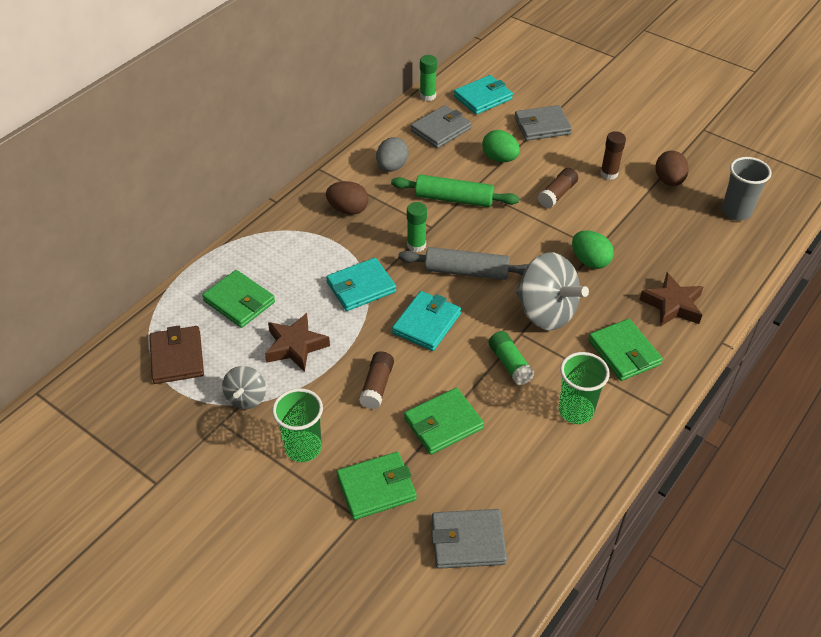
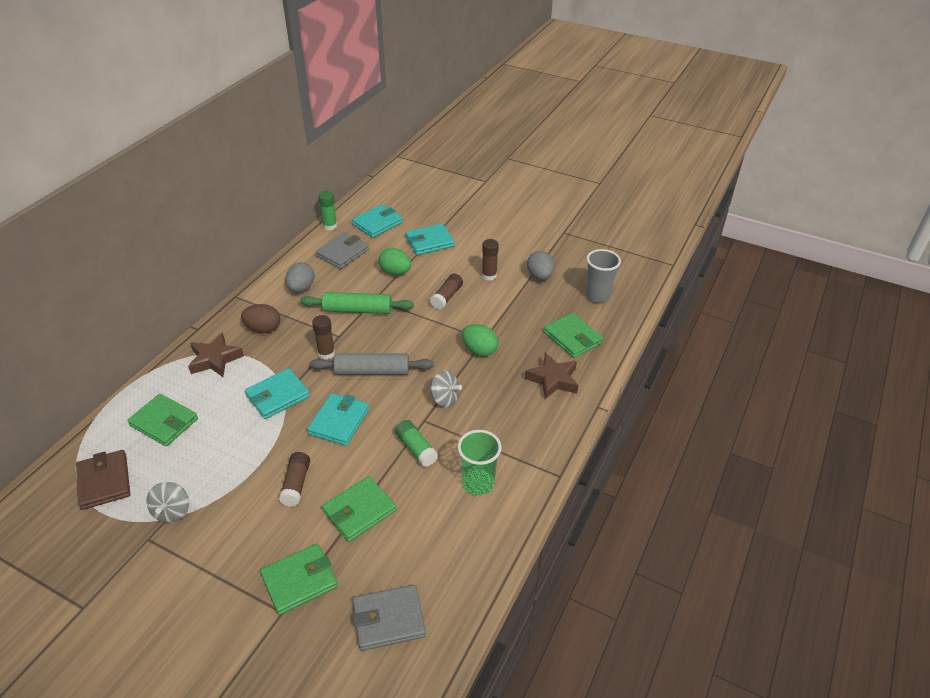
camera: 10 degrees left, 5 degrees down
brown star [265,313,330,372] -> brown star moved to [188,333,244,377]
green cup [272,388,323,462] -> none
green glue stick [407,202,427,252] -> brown glue stick [312,315,335,360]
grey wallet [515,105,572,141] -> turquoise wallet [405,224,455,255]
grey spinning top [516,252,589,330] -> grey spinning top [430,371,462,407], size x0.54
green wallet [588,319,663,381] -> green wallet moved to [544,313,603,358]
brown egg [656,151,689,186] -> grey egg [527,251,554,280]

